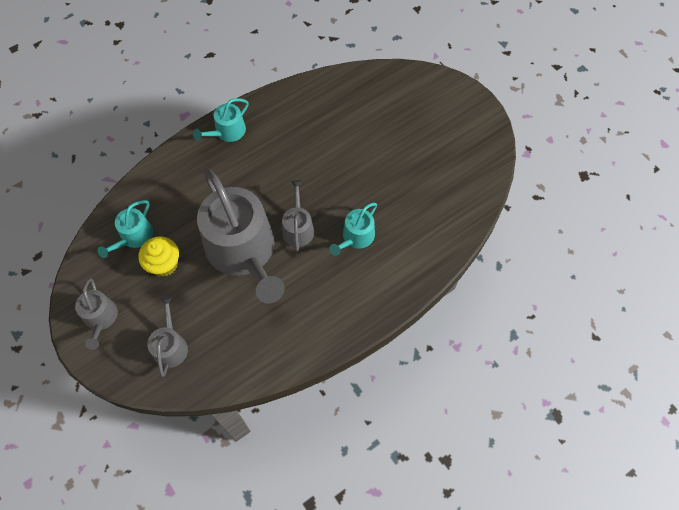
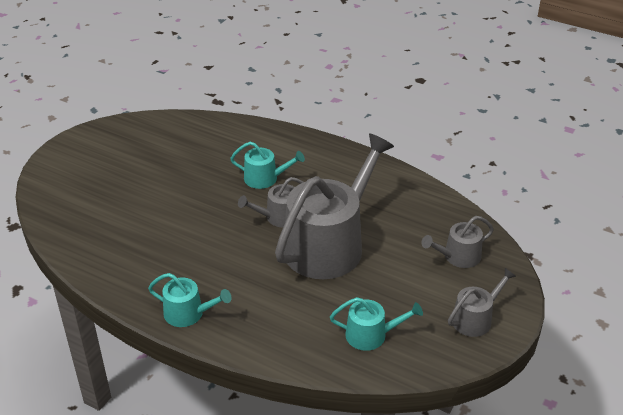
camera: 115 degrees left, 25 degrees down
yellow cupcake [138,236,179,277] -> none

